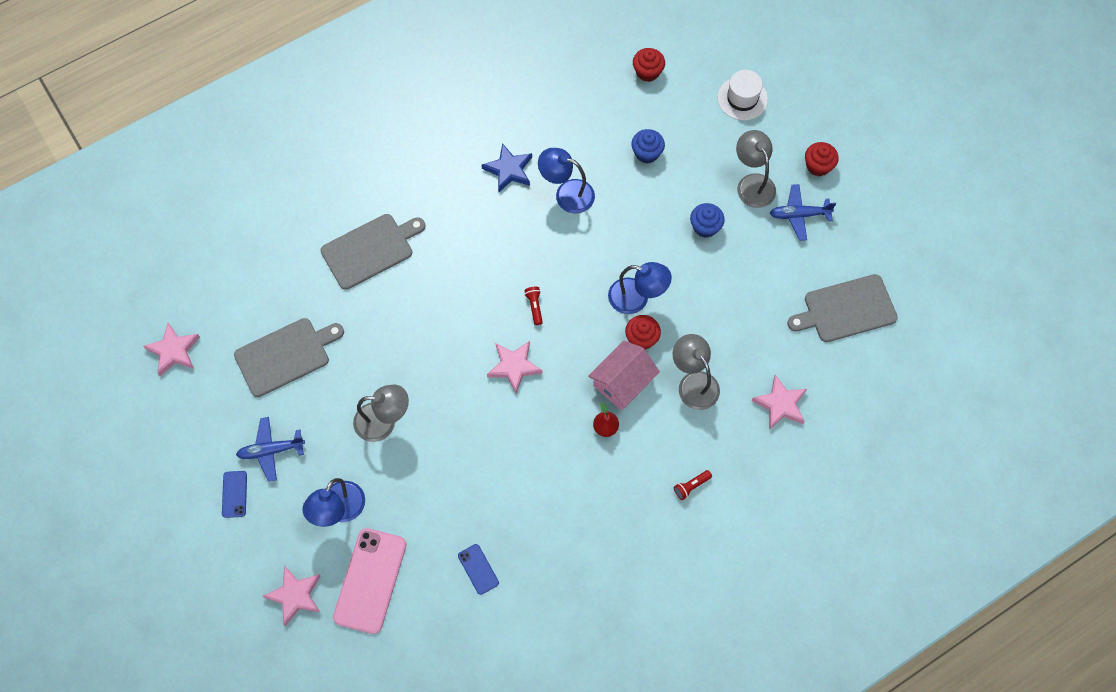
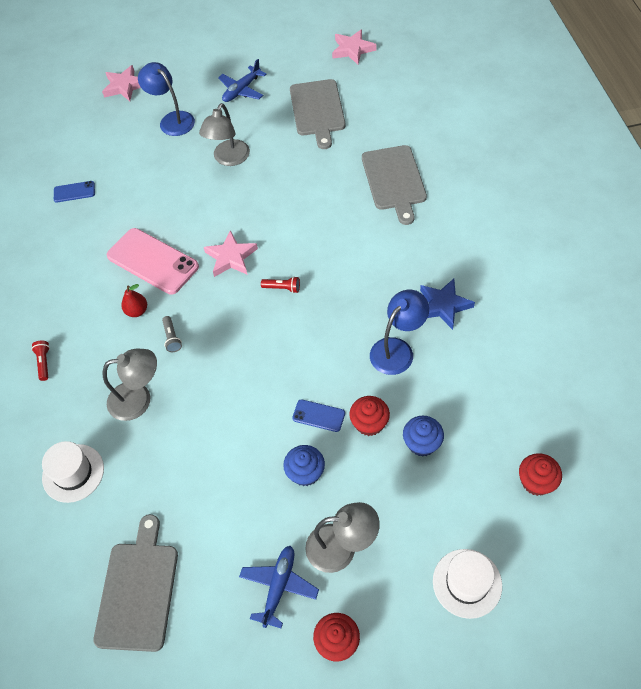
camera: 115 degrees right, 10 degrees down
blue phone [222,471,247,518] -> blue phone moved to [292,399,345,432]
blue plane [236,417,305,482] -> blue plane turned 150 degrees counterclockwise [218,59,267,102]
pink phone [333,528,406,634] -> pink phone moved to [107,228,199,295]
pink house [588,341,660,411] -> grey flashlight [162,316,182,352]
blue lamp [608,262,672,314] -> none
red cupcake [625,315,661,349] -> red cupcake moved to [349,396,390,436]
pink star [751,375,807,430] -> white hat [42,441,104,503]

